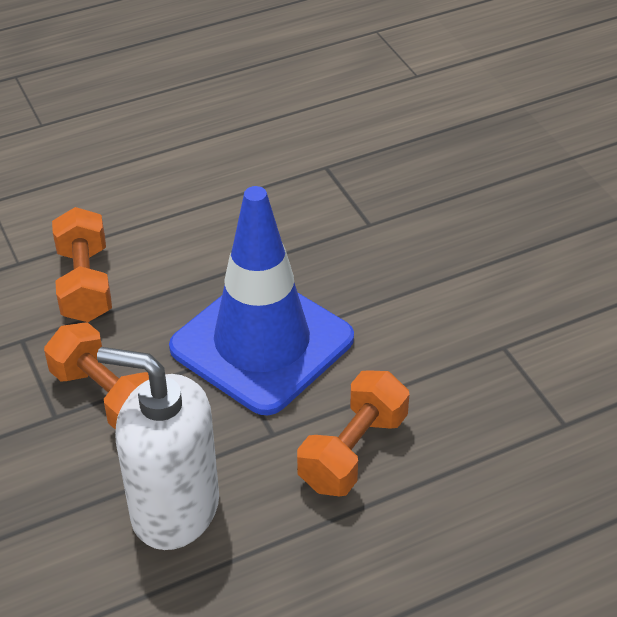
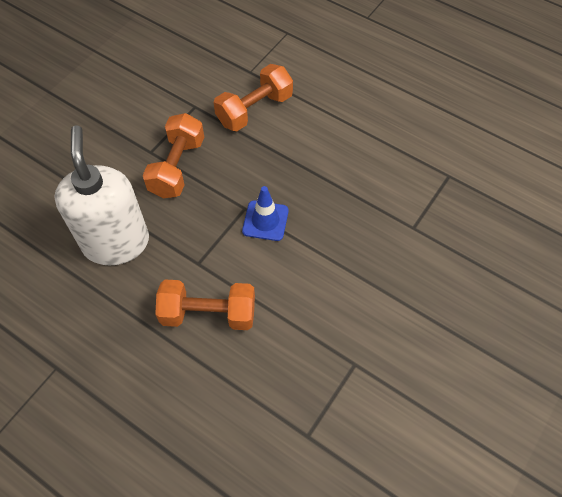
camera: 60 degrees right, 15 degrees up
blue traffic cone [169,186,354,415] -> blue traffic cone [242,186,289,241], size x0.41

